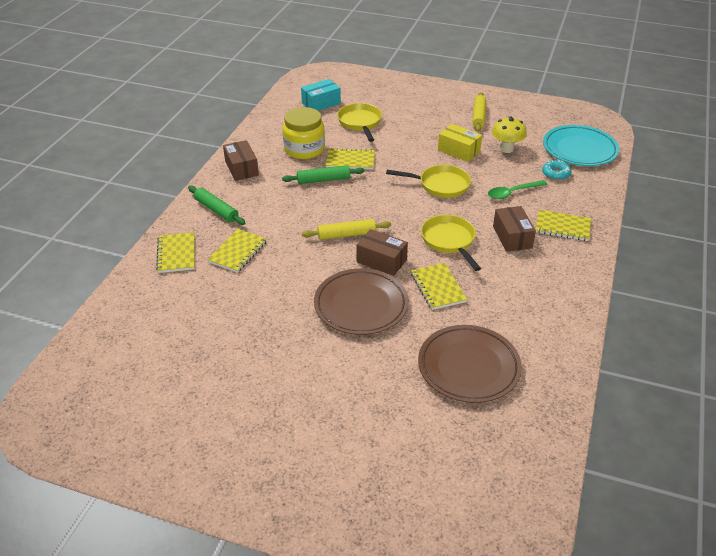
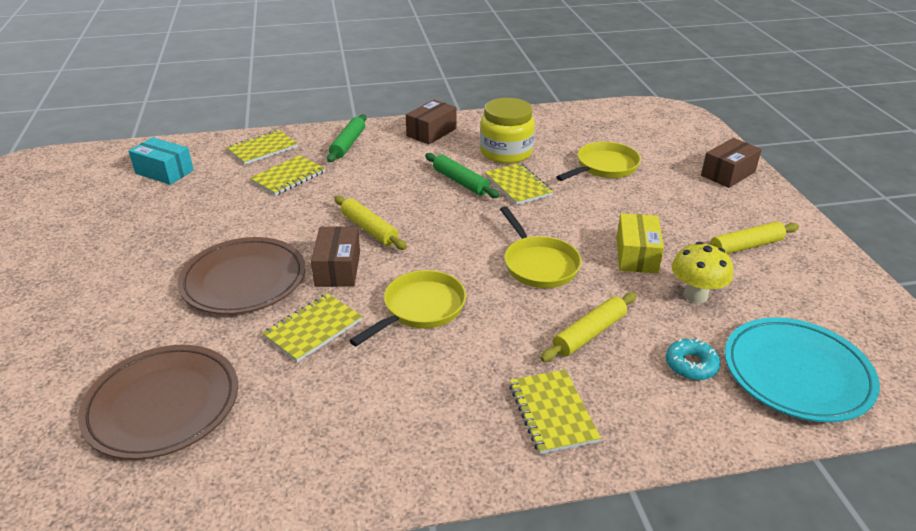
camera: 60 degrees right, 5 degrees down
yellow notebook [207,229,267,273] -> yellow notebook turned 45 degrees counterclockwise [249,155,325,196]
turquoise box [301,79,341,111] -> turquoise box moved to [128,137,194,185]
green spoon [488,180,548,199] -> yellow rolling pin [540,292,637,362]
brown box [493,206,536,252] -> brown box moved to [701,138,762,188]

